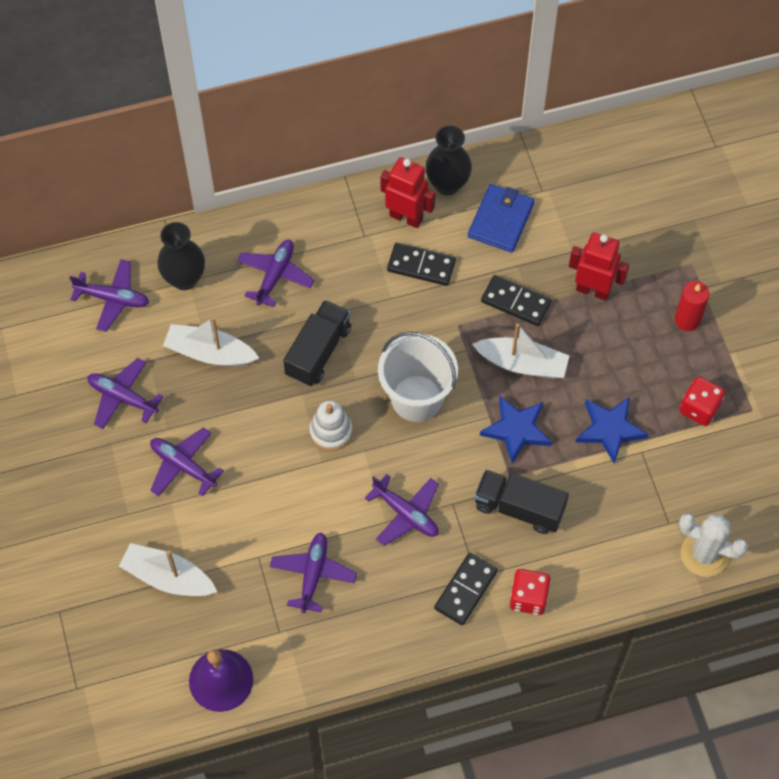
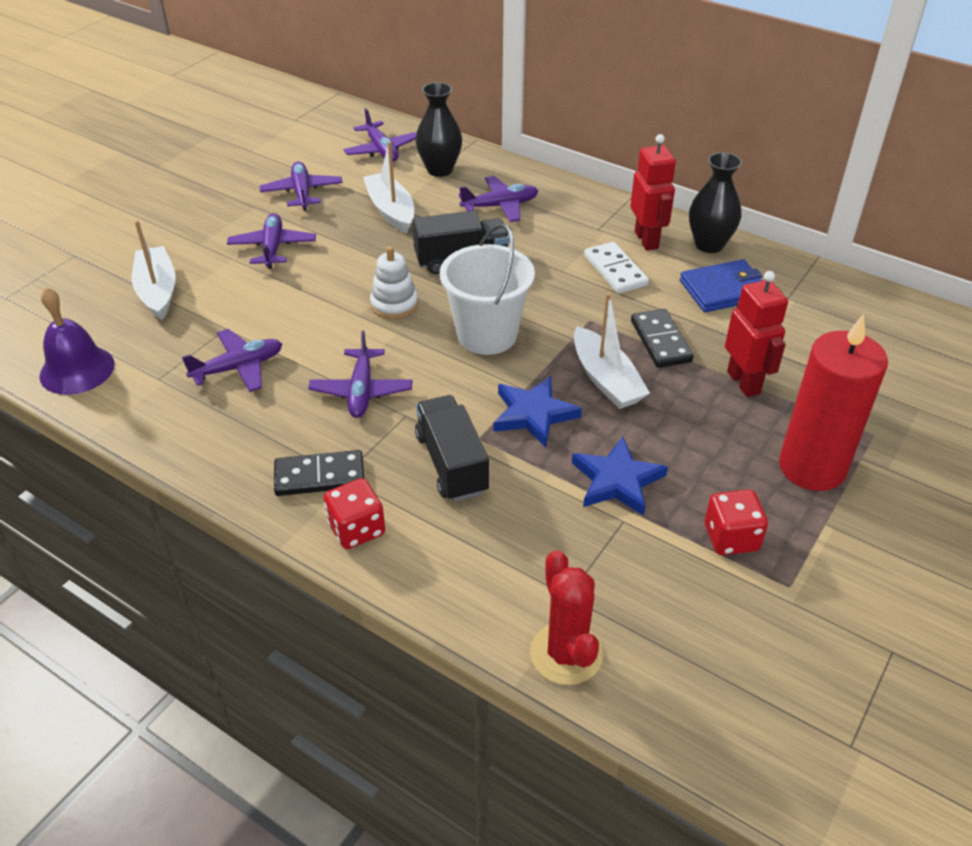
camera: 50 degrees right, 20 degrees down
black domino [387,243,456,286] -> white domino [584,242,649,294]
red candle [675,281,710,331] -> red candle [779,314,888,491], size x1.88
white cactus [679,513,748,577] -> red cactus [530,550,603,685]

